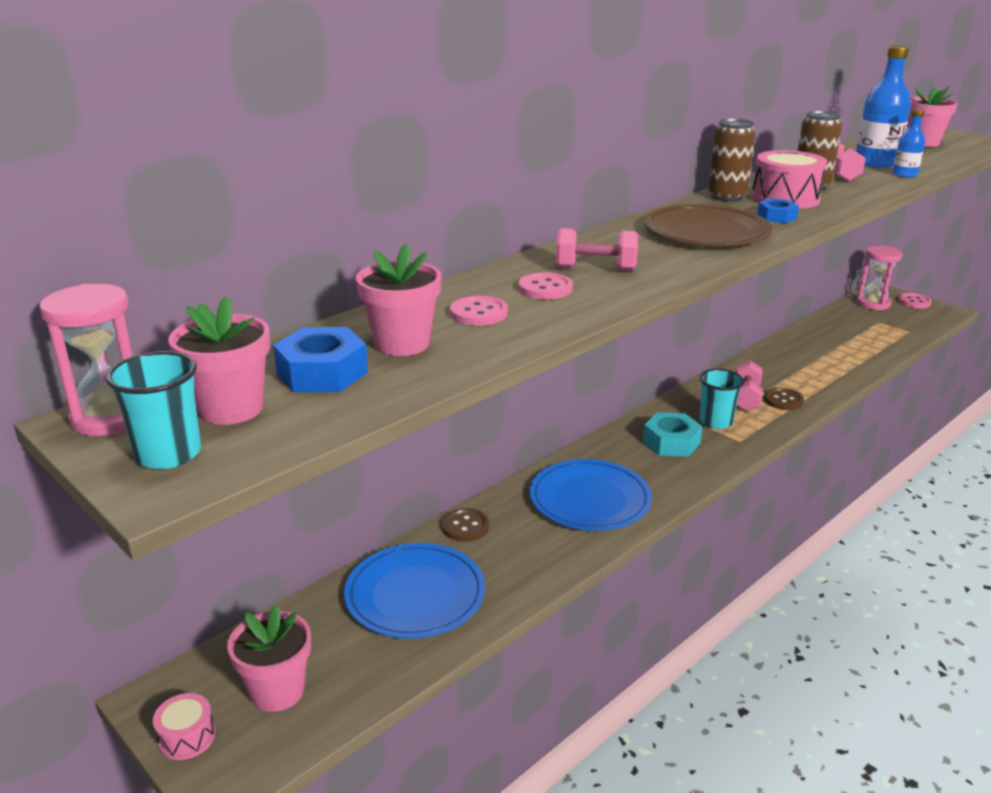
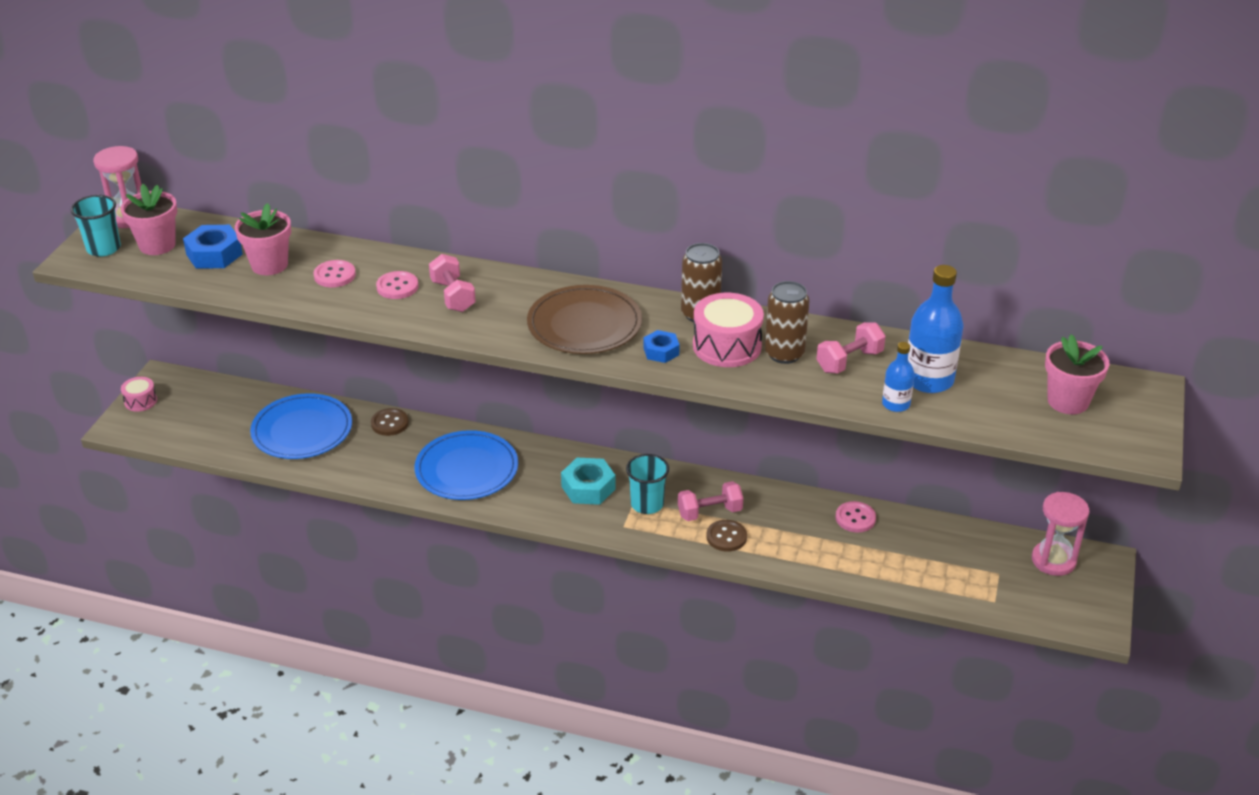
camera: 60 degrees right, 10 degrees up
pink flower pot [227,605,311,712] -> none
pink button [898,293,932,308] -> pink button moved to [836,501,876,533]

